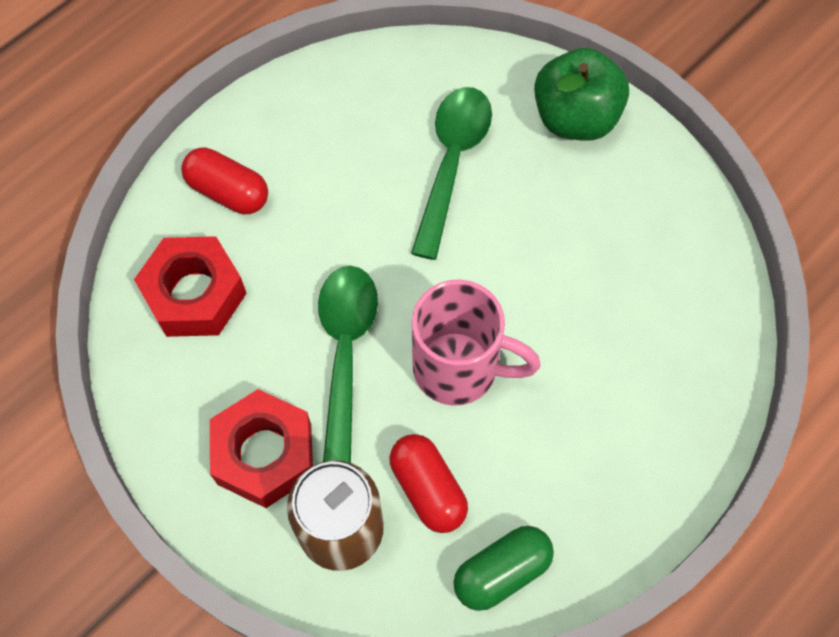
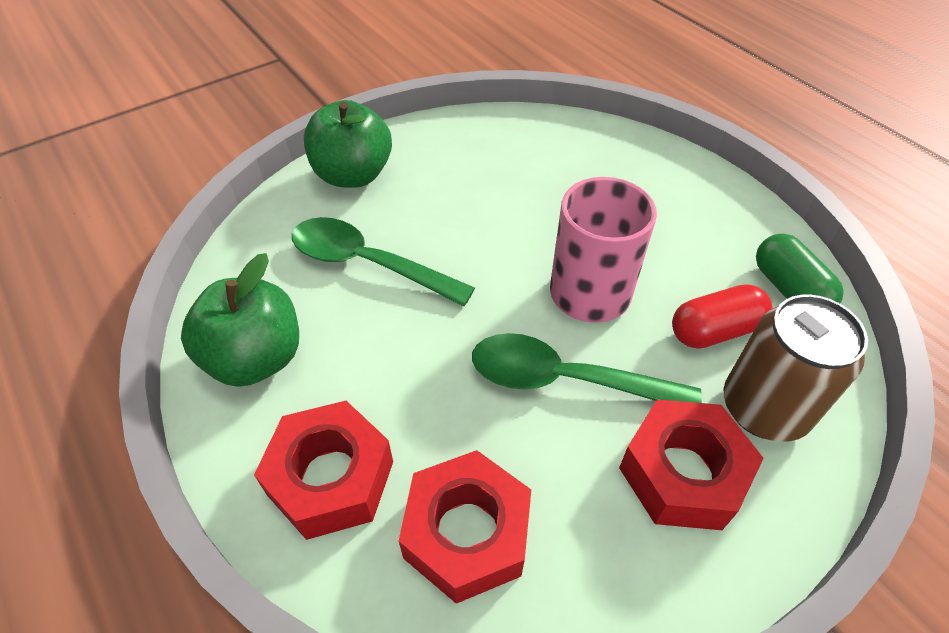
camera: 80 degrees left, 15 degrees down
red capsule [181,147,268,214] -> red nut [254,401,393,540]
none -> green apple [181,253,299,387]

